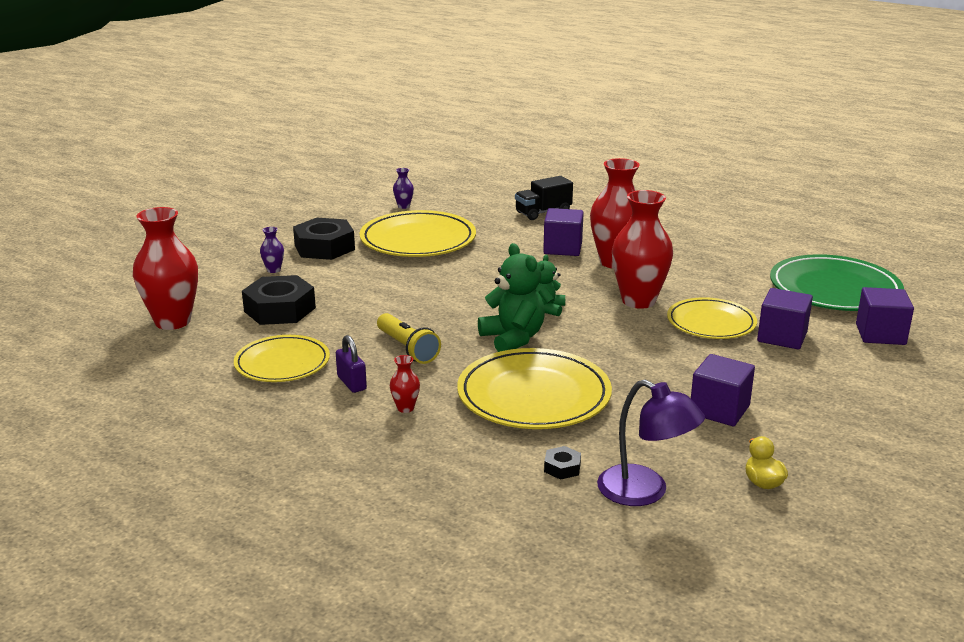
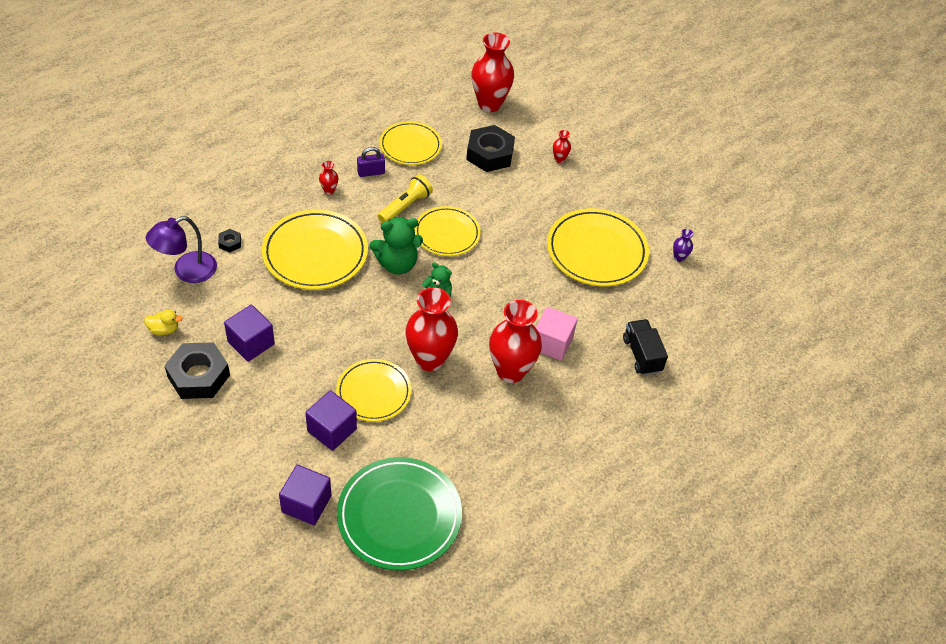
camera: 100 degrees right, 25 degrees up
purple vase [260,227,284,273] -> red vase [553,130,571,163]
black nut [293,218,355,260] -> black nut moved to [164,342,230,399]
yellow flashlight [377,313,441,364] -> yellow flashlight turned 150 degrees clockwise [378,175,433,223]
purple cube [543,208,584,256] -> pink cube [536,307,578,361]
none -> yellow plate [414,206,481,256]

